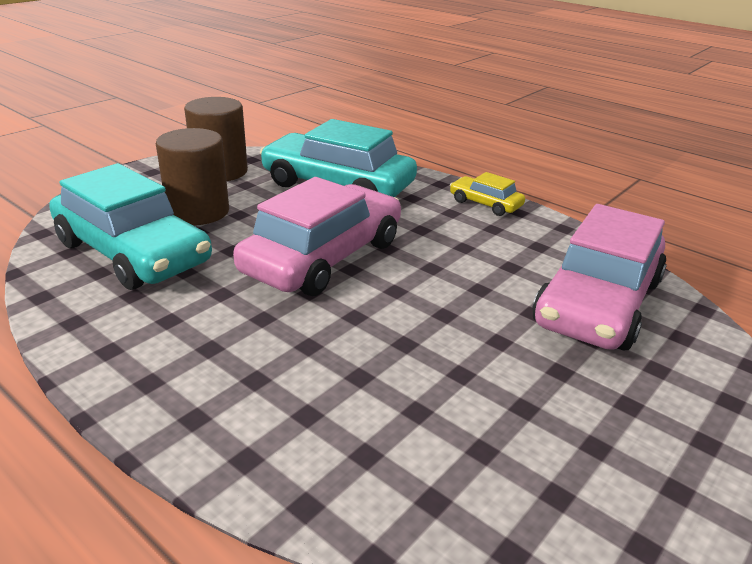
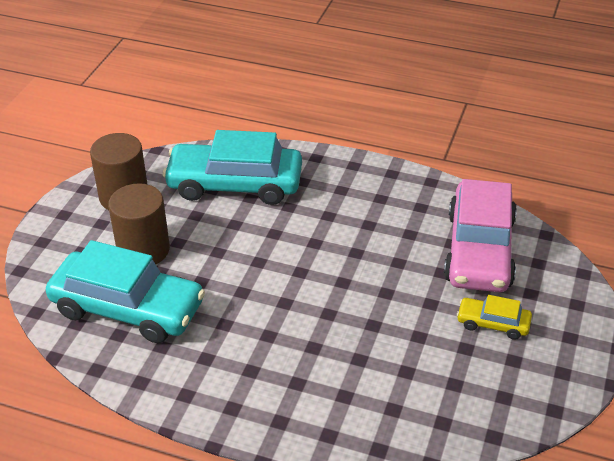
camera: 20 degrees left, 10 degrees up
pink car [233,177,401,296] -> none
yellow car [450,172,525,216] -> yellow car moved to [457,295,532,340]

